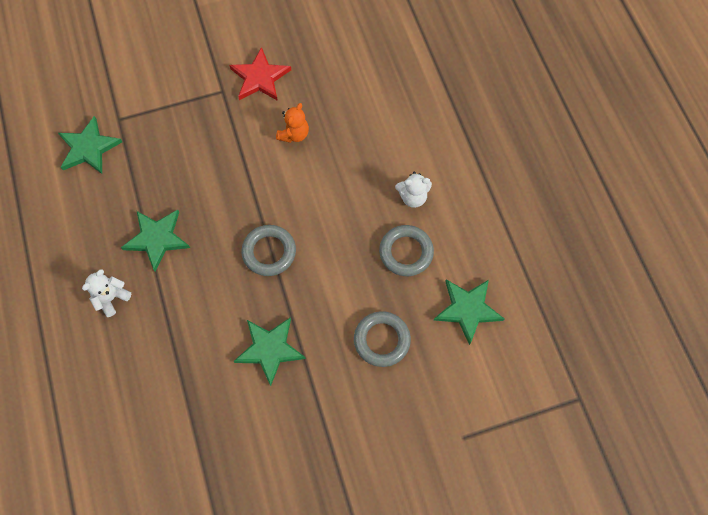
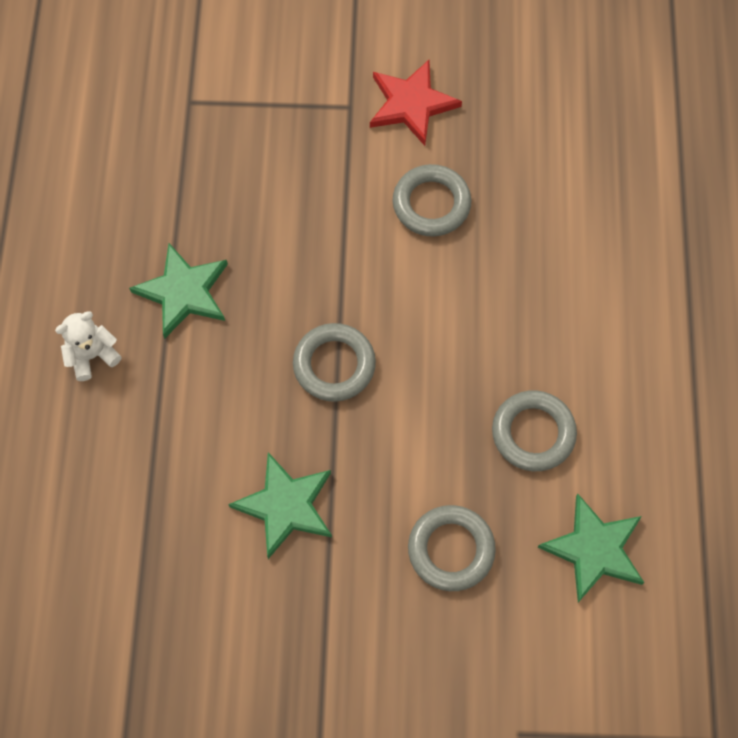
camera: 20 degrees right, 0 degrees up
green star [58,116,122,174] -> none
orange teddy bear [276,103,309,143] -> grey ring [393,164,471,236]
white teddy bear [395,172,432,208] -> none

